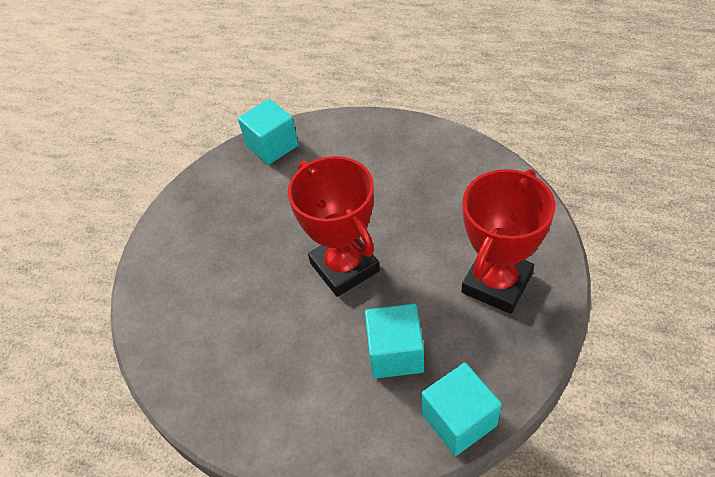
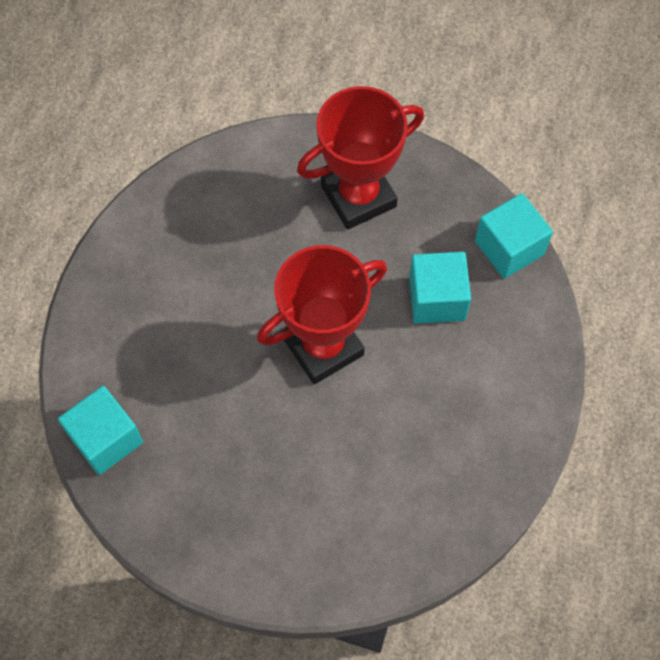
camera: 95 degrees left, 15 degrees up
red trophy [462,169,555,314] -> red trophy turned 60 degrees counterclockwise [297,86,424,230]

